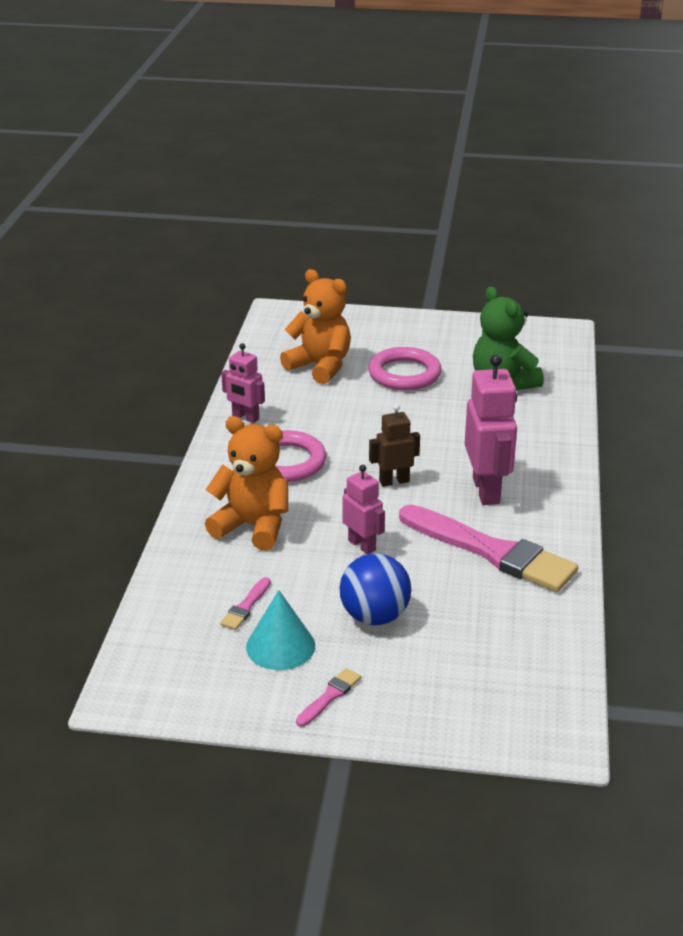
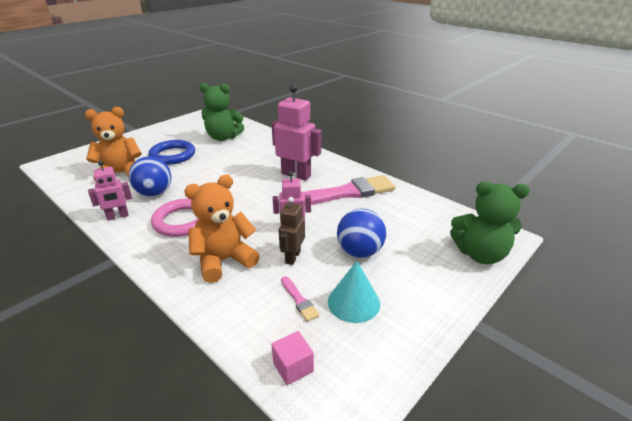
camera: 55 degrees left, 0 degrees up
pink brush [296,668,361,727] -> none
pink ring [368,347,442,390] -> blue ring [148,140,195,165]
brown robot [369,404,420,487] -> brown robot moved to [279,197,305,265]
none -> blue ball [129,157,171,196]
none -> pink cube [271,331,314,385]
none -> green teddy bear [450,181,530,264]

